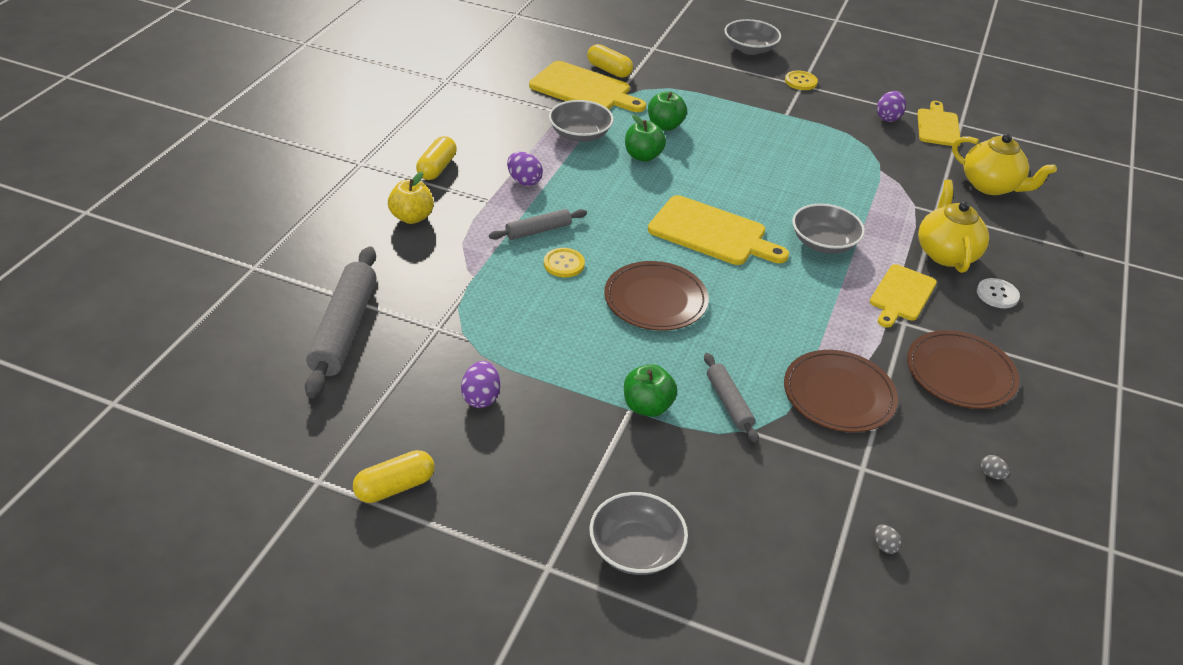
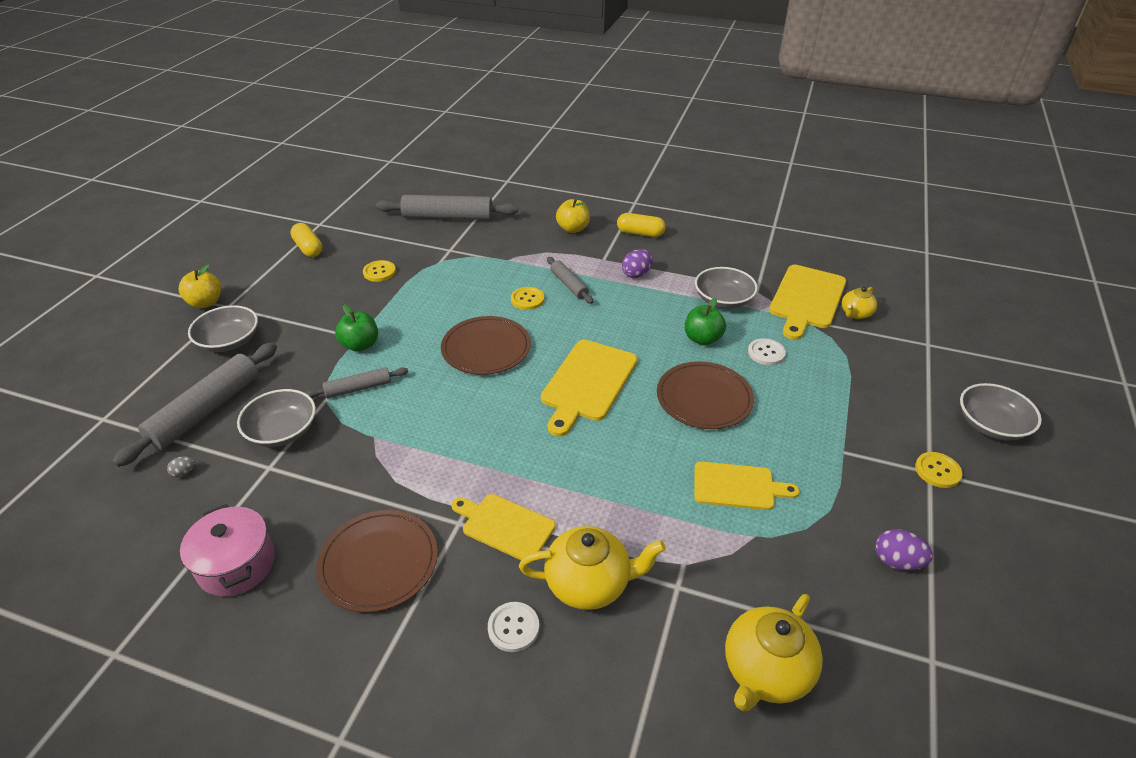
camera: 90 degrees right, 0 degrees up
purple egg [461,361,500,408] -> yellow button [363,260,396,282]
yellow capsule [587,44,633,78] -> yellow teapot [842,287,877,319]
green apple [648,91,687,131] -> white button [748,338,786,365]
brown plate [784,350,898,432] -> brown plate moved to [657,361,754,429]
grey bowl [792,204,865,254] -> grey bowl moved to [237,389,316,447]
yellow cutting board [917,101,961,146] -> yellow cutting board moved to [694,462,799,510]
grey egg [981,455,1009,480] -> pink pot [180,504,275,597]
none -> grey rolling pin [112,343,277,467]
none -> yellow apple [179,264,221,308]

